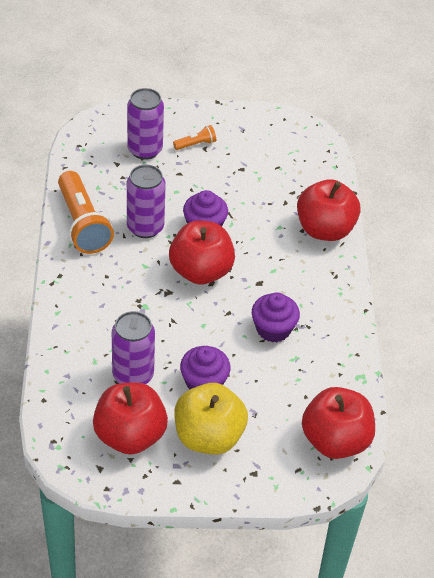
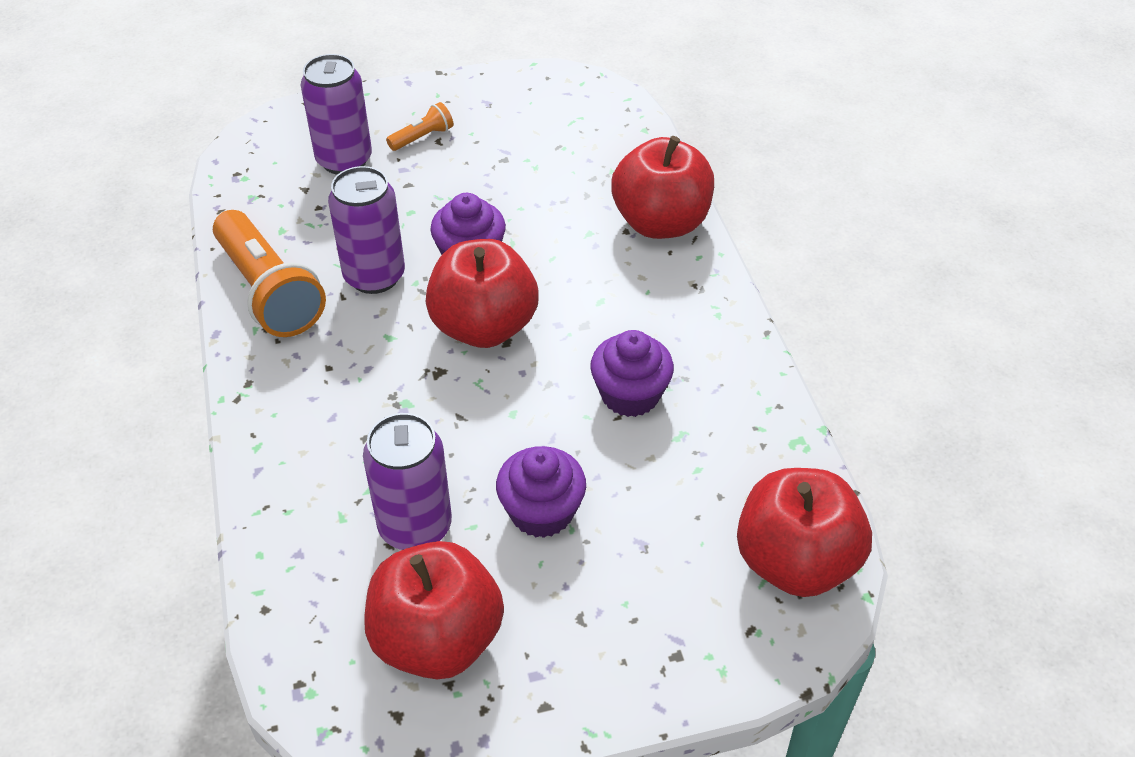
camera: 10 degrees left, 0 degrees up
yellow apple [174,383,248,455] -> none

